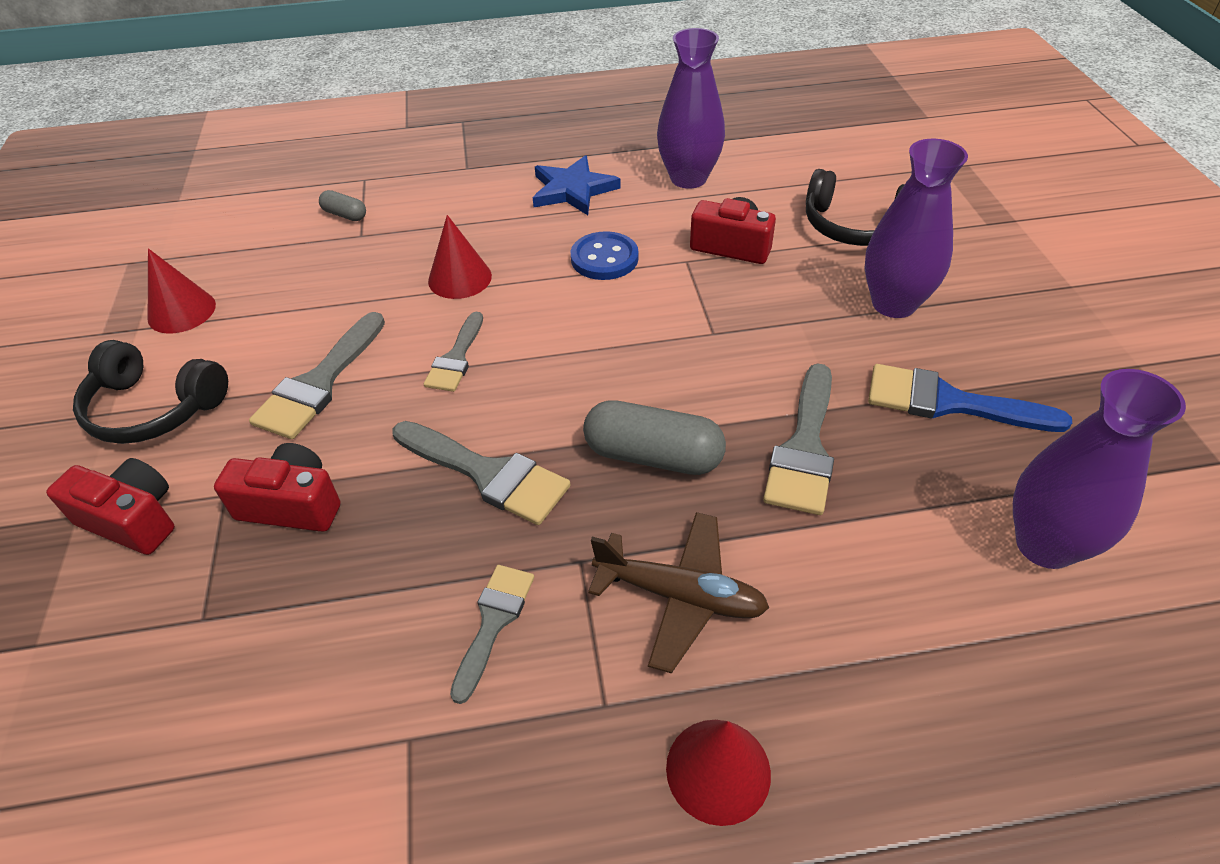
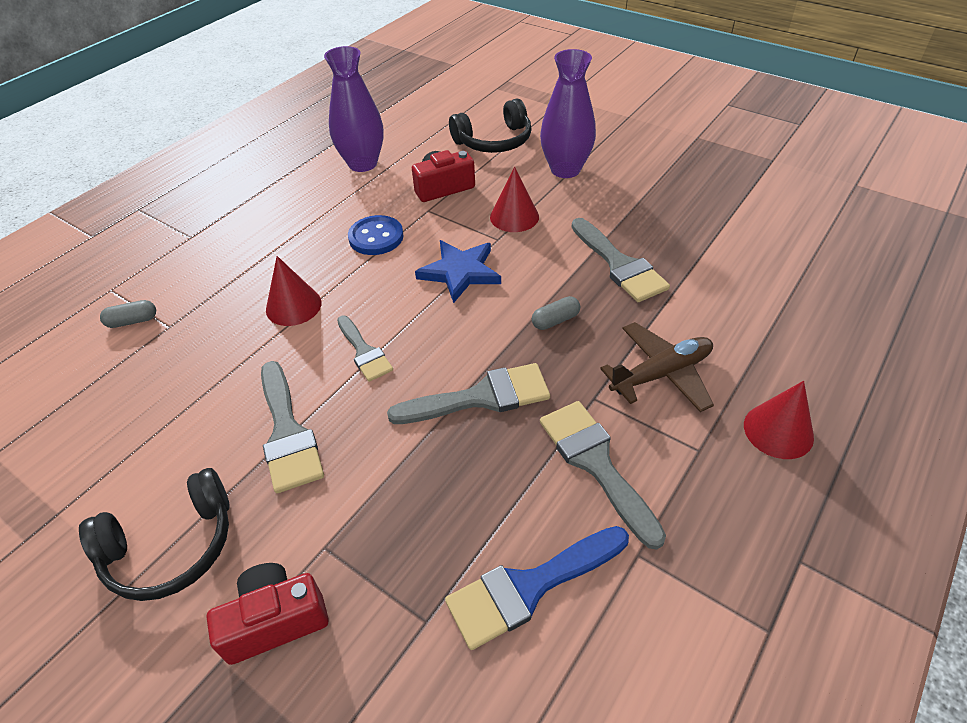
camera: 45 degrees left, 0 degrees up
red cone [148,248,216,334] -> red cone moved to [490,167,539,232]
red camera [214,443,340,532] -> none
grey brush [450,565,534,704] -> grey brush [540,401,666,550], size x1.56
blue star [533,155,621,215] -> blue star moved to [415,240,501,303]
grey capsule [583,400,726,475] -> grey capsule [532,296,580,330], size x0.52
blue brush [868,364,1072,432] -> blue brush moved to [445,526,629,650]
purple vase [1013,369,1186,569] -> none

